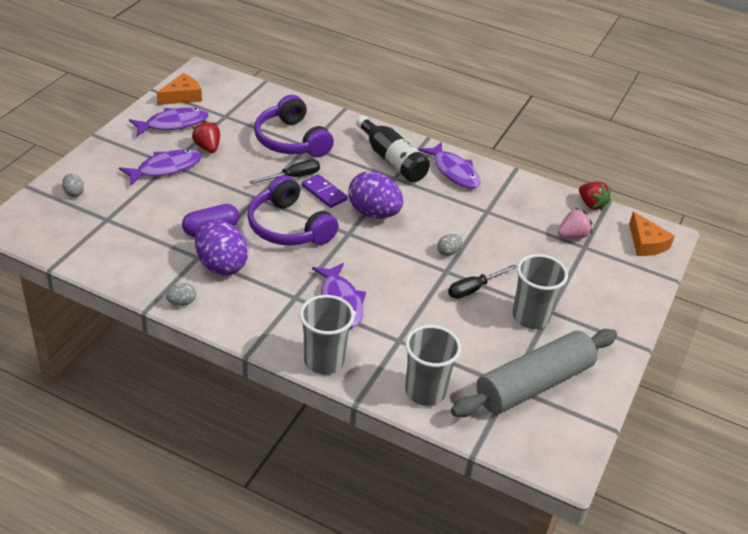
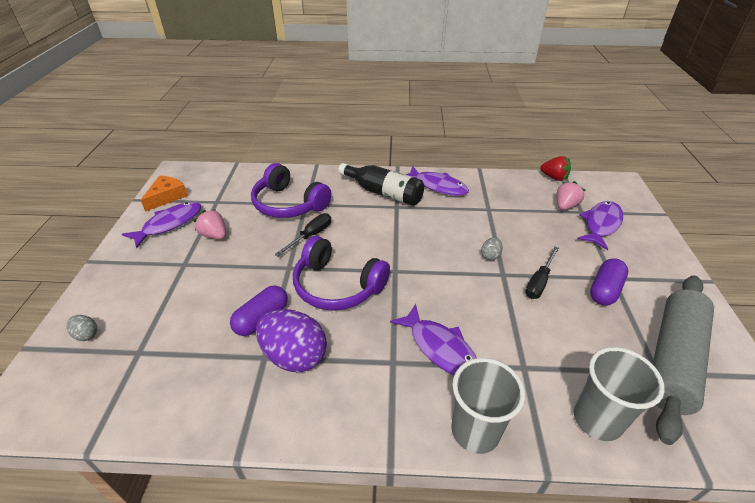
camera: 20 degrees left, 0 degrees up
purple fish [119,149,202,185] -> purple fish moved to [577,201,623,250]
grey egg [166,283,196,306] -> none
red strawberry [192,121,220,153] -> pink strawberry [194,209,226,239]
purple domino [302,174,347,208] -> none
purple egg [348,171,403,218] -> none
grey cup [512,254,568,329] -> purple capsule [590,258,628,306]
orange cheese [629,212,675,256] -> none

